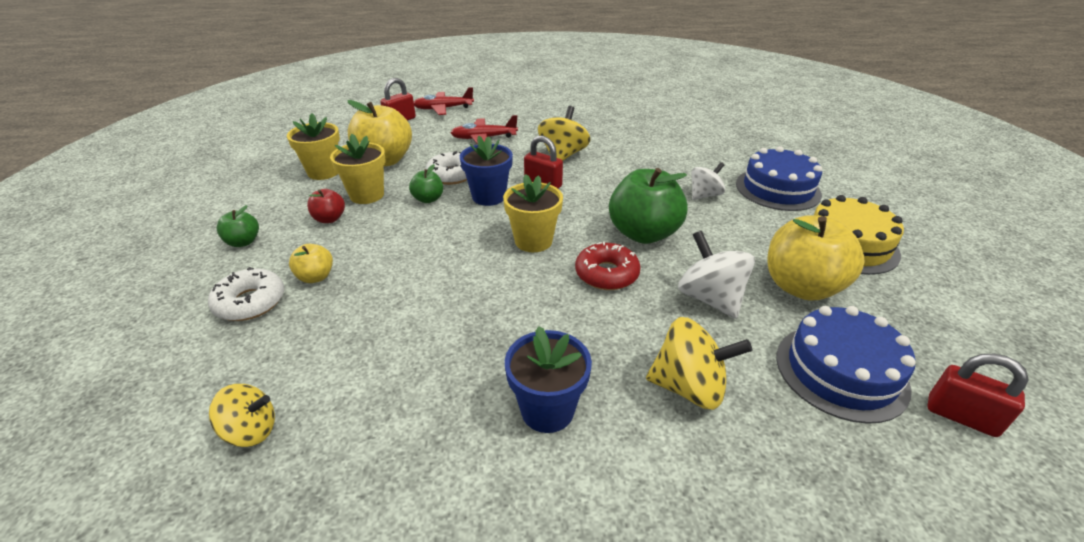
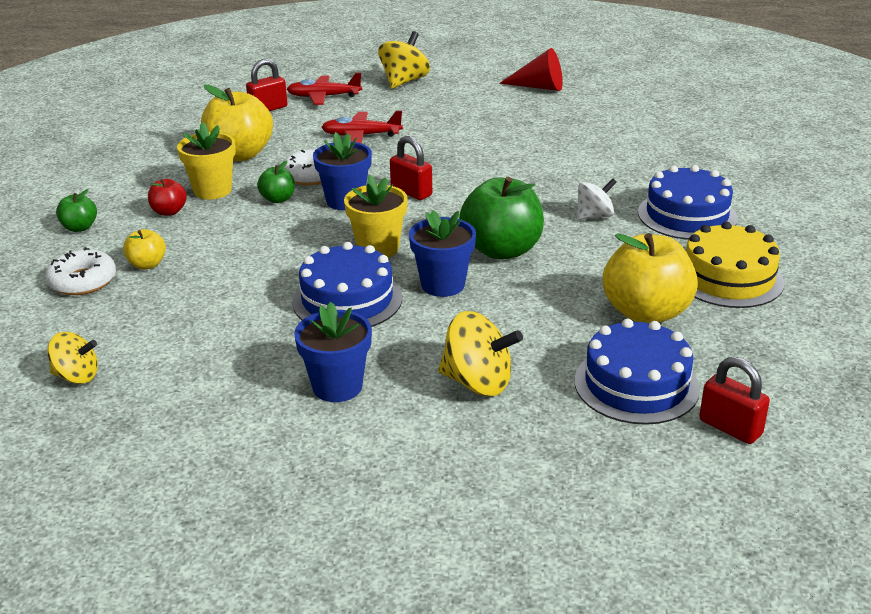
camera: 10 degrees right, 5 degrees down
yellow flower pot [287,113,340,180] -> none
yellow spinning top [538,106,590,161] -> yellow spinning top moved to [378,31,430,89]
red donut [575,242,641,290] -> blue flower pot [409,210,476,297]
white spinning top [678,231,755,319] -> none
none -> blue cake [292,242,402,327]
none -> red cone [499,48,563,91]

